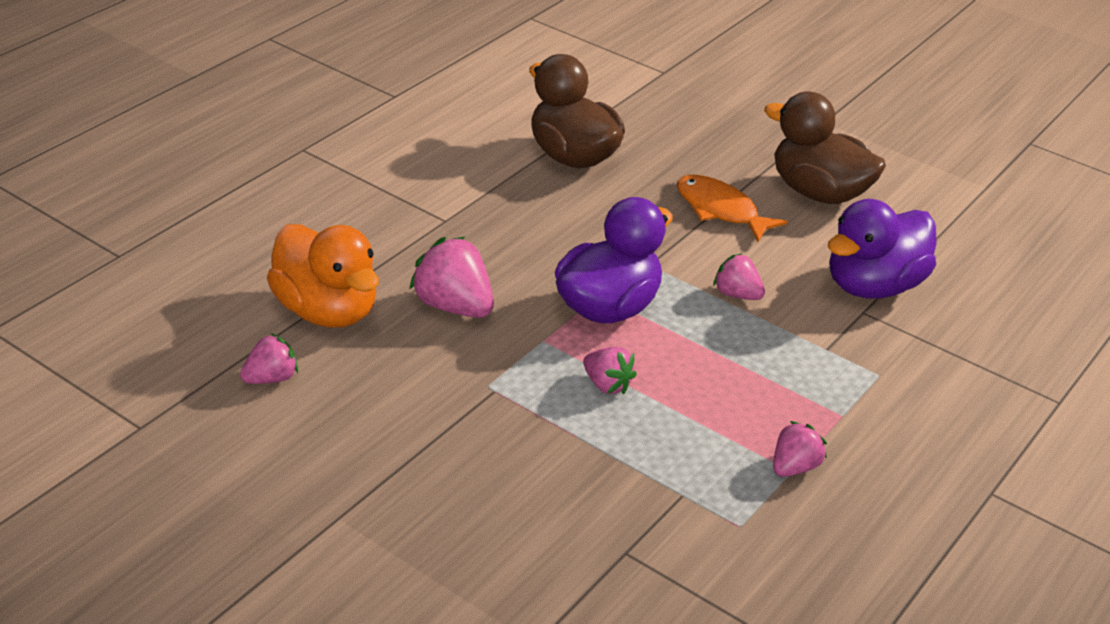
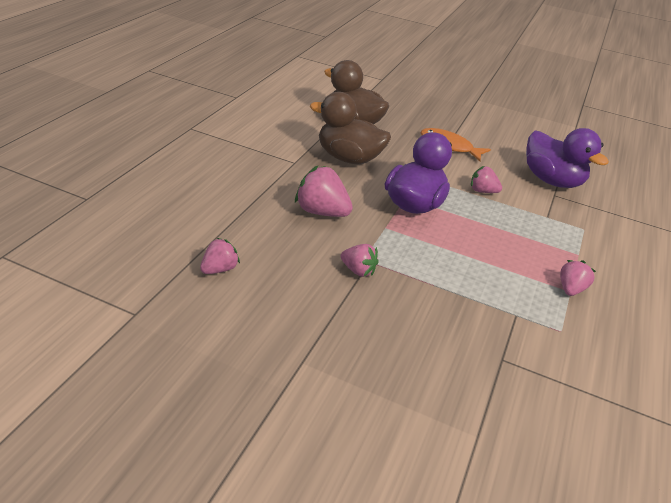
camera: 15 degrees left, 0 degrees up
orange duck [267,224,379,328] -> none
pink strawberry [583,347,637,394] -> pink strawberry moved to [341,244,379,277]
brown duck [764,91,886,204] -> brown duck moved to [310,92,391,164]
purple duck [828,199,936,299] -> purple duck turned 75 degrees counterclockwise [526,128,609,188]

